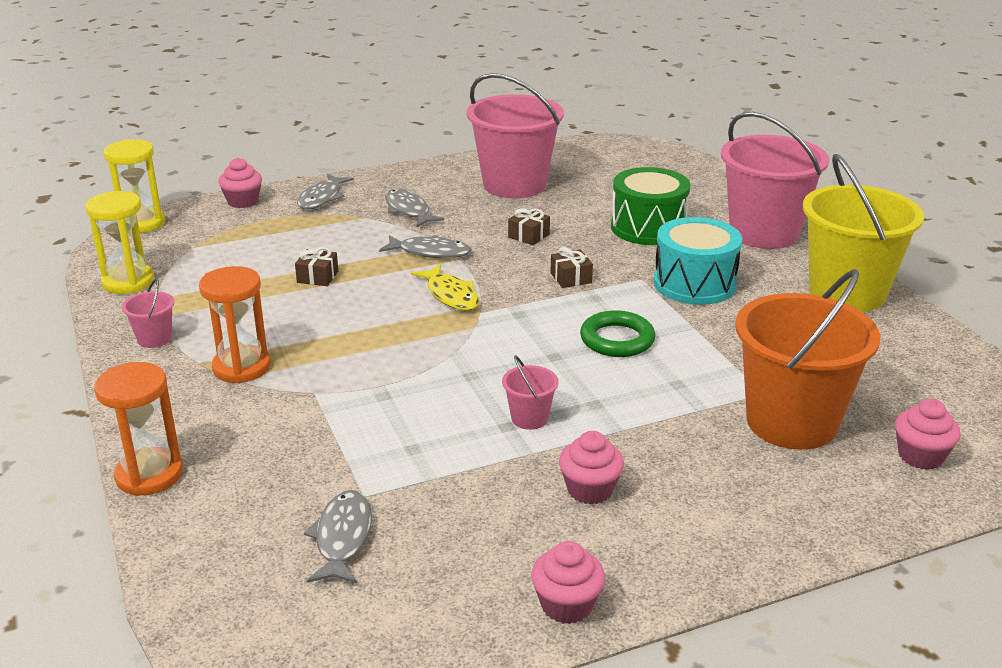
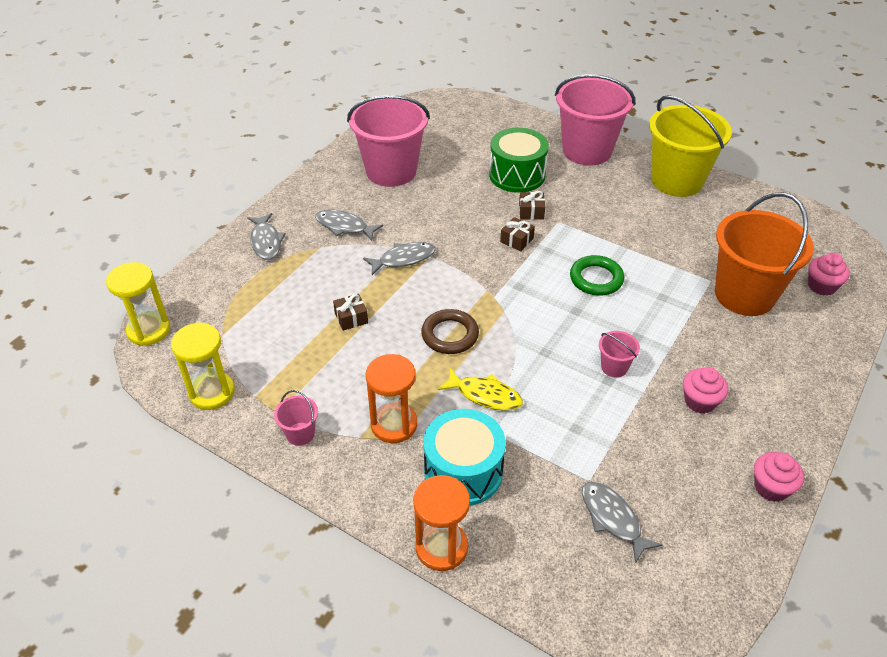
camera: 35 degrees left, 15 degrees up
pink cupcake [218,157,262,208] -> none
yellow fish [411,264,479,311] -> yellow fish moved to [438,368,523,411]
brown gift [508,208,550,245] -> brown gift moved to [519,191,545,220]
turquoise drum [654,217,742,305] -> turquoise drum moved to [424,409,506,506]
none -> brown ring [421,309,479,354]

